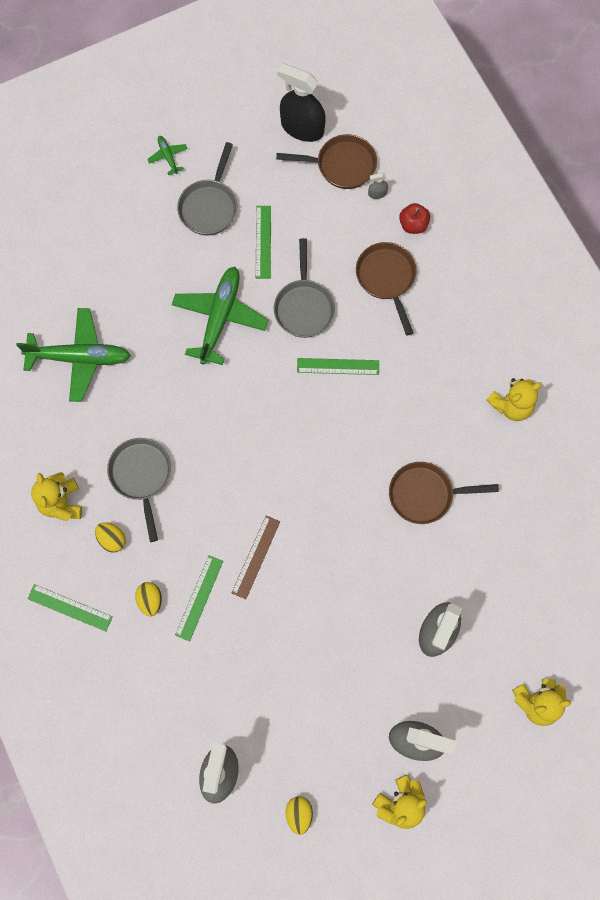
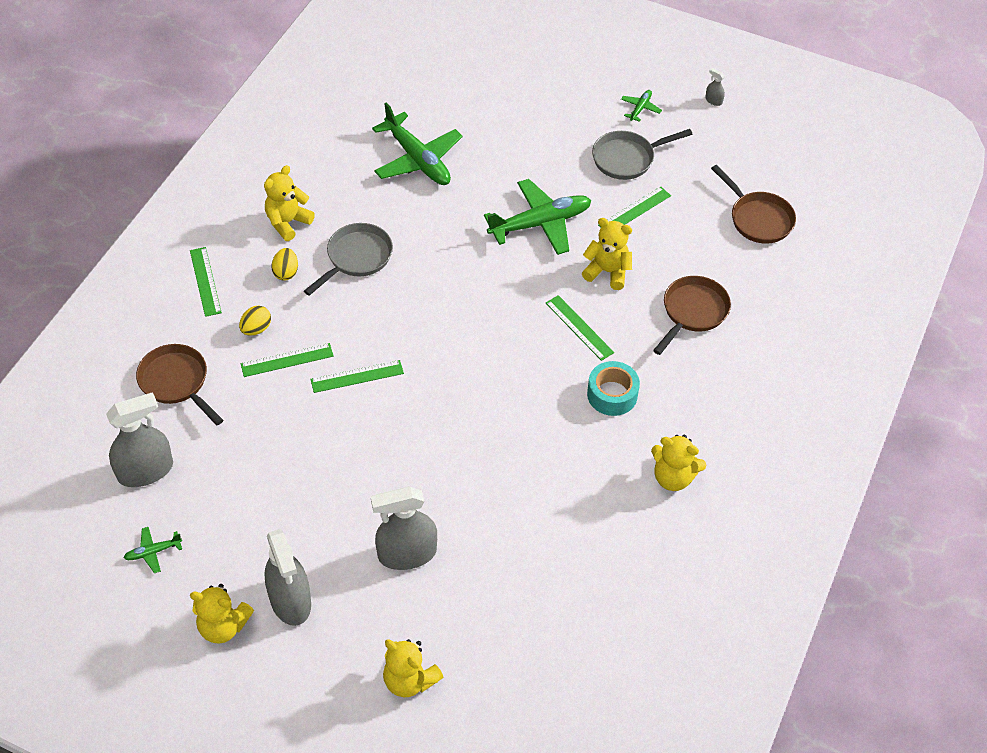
camera: 50 degrees right, 20 degrees down
brown ruler [232,515,280,599] -> green ruler [310,360,404,393]
grey pan [274,238,335,338] -> yellow teddy bear [582,218,632,290]
black spray bottle [277,63,326,142] -> none
yellow egg [286,796,313,835] -> green plane [124,527,182,573]
grey spray bottle [368,173,388,199] -> grey spray bottle moved to [705,68,725,106]
brown pan [389,462,499,524] -> brown pan moved to [136,344,223,425]
red apple [399,203,430,234] -> none
none -> turquoise tape [587,361,640,416]

